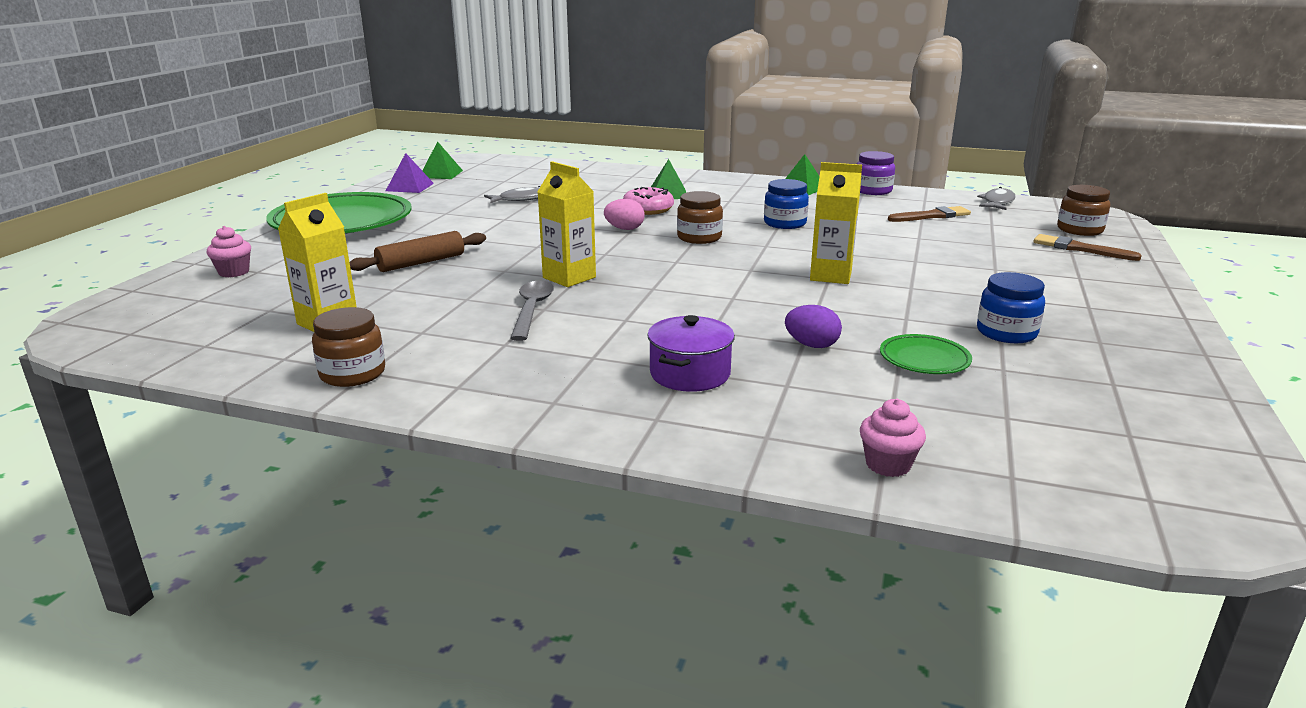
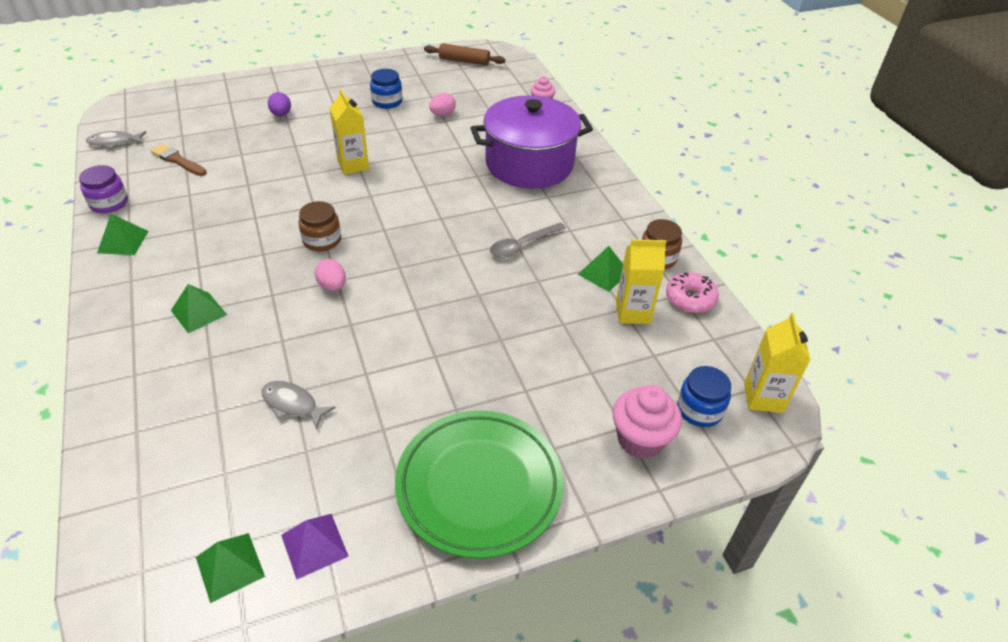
camera: 130 degrees left, 20 degrees up
pink cupcake [207,226,251,277] -> pink cupcake [613,385,682,459], size x1.68
brown rolling pin [350,231,486,272] -> brown rolling pin moved to [424,43,505,66]
yellow carton [538,161,596,287] -> yellow carton moved to [744,313,810,413]
pink donut [623,187,674,215] -> pink donut moved to [666,272,719,313]
purple pot [648,315,735,392] -> purple pot [471,95,593,189], size x2.10
blue jar [764,179,809,229] -> blue jar moved to [677,366,731,427]
purple egg [785,305,842,348] -> purple egg moved to [268,92,291,117]
green plate [880,334,972,374] -> pink egg [429,93,456,116]
brown brush [1034,234,1142,261] -> none
brown jar [1057,185,1110,236] -> none
none -> green pyramid [578,246,623,292]

